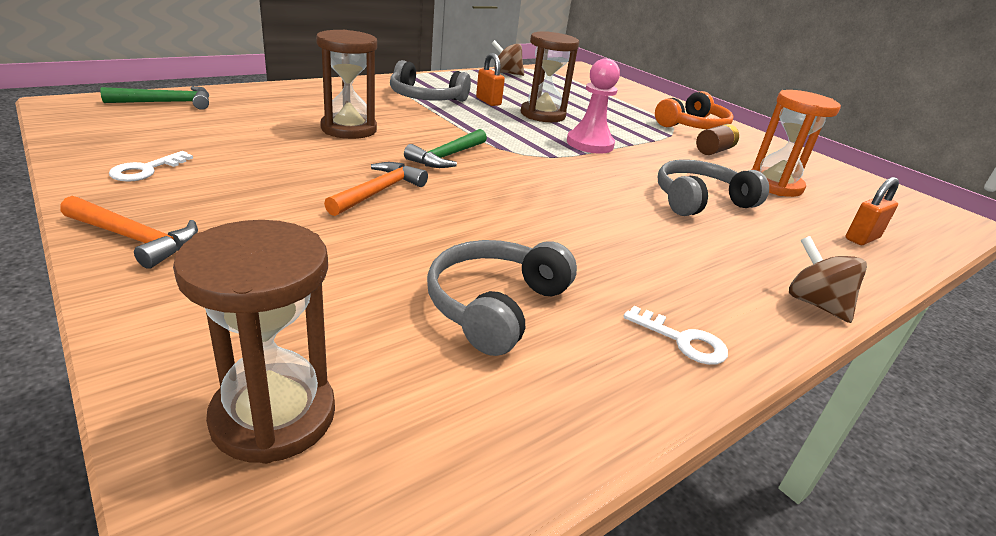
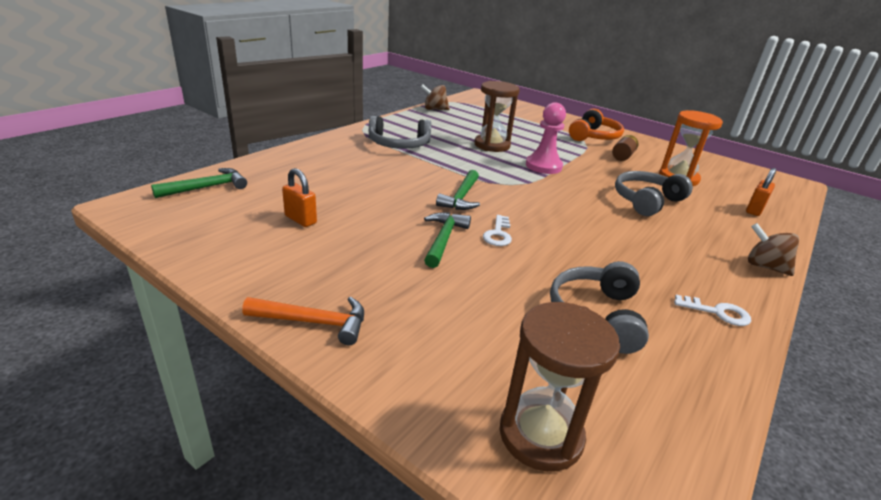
camera: 15 degrees left, 0 degrees up
white key [109,151,193,182] -> white key moved to [483,215,512,246]
brown hourglass [316,30,377,139] -> none
orange hammer [324,162,428,216] -> green hammer [424,213,471,268]
orange padlock [476,53,505,106] -> orange padlock moved to [282,168,317,227]

